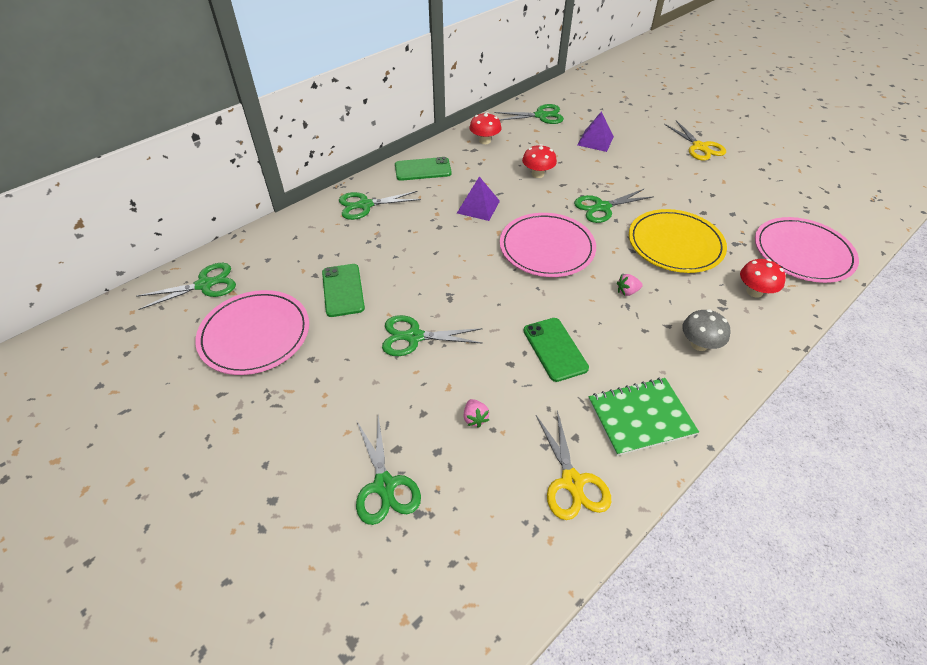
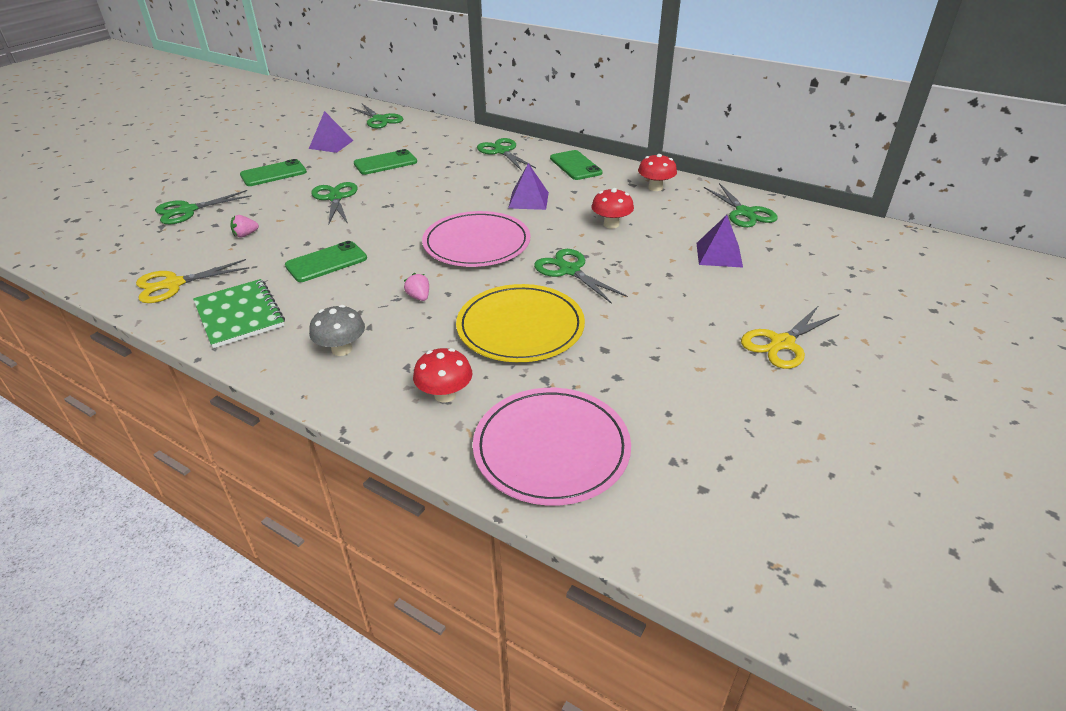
camera: 75 degrees right, 10 degrees down
pink plate [195,290,309,375] -> purple pyramid [309,111,354,153]
none -> green phone [240,159,307,186]

